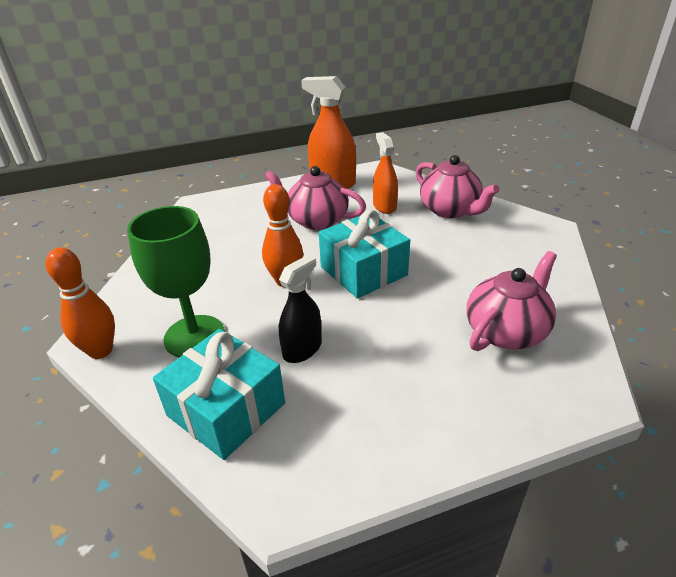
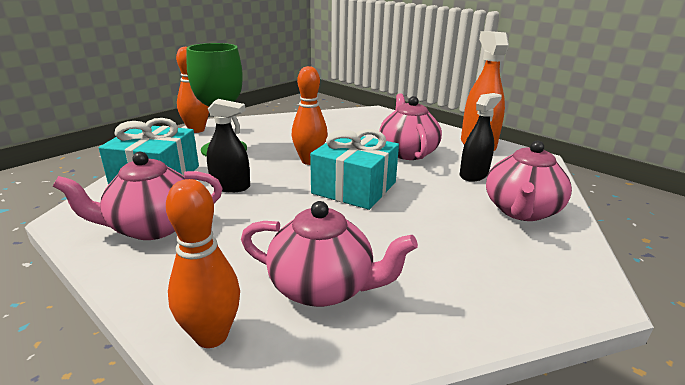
camera: 60 degrees right, 10 degrees down
orange spray bottle [373,132,398,214] -> black spray bottle [460,93,502,182]
none -> pink teapot [53,152,223,240]
none -> orange bowling pin [166,179,240,348]

